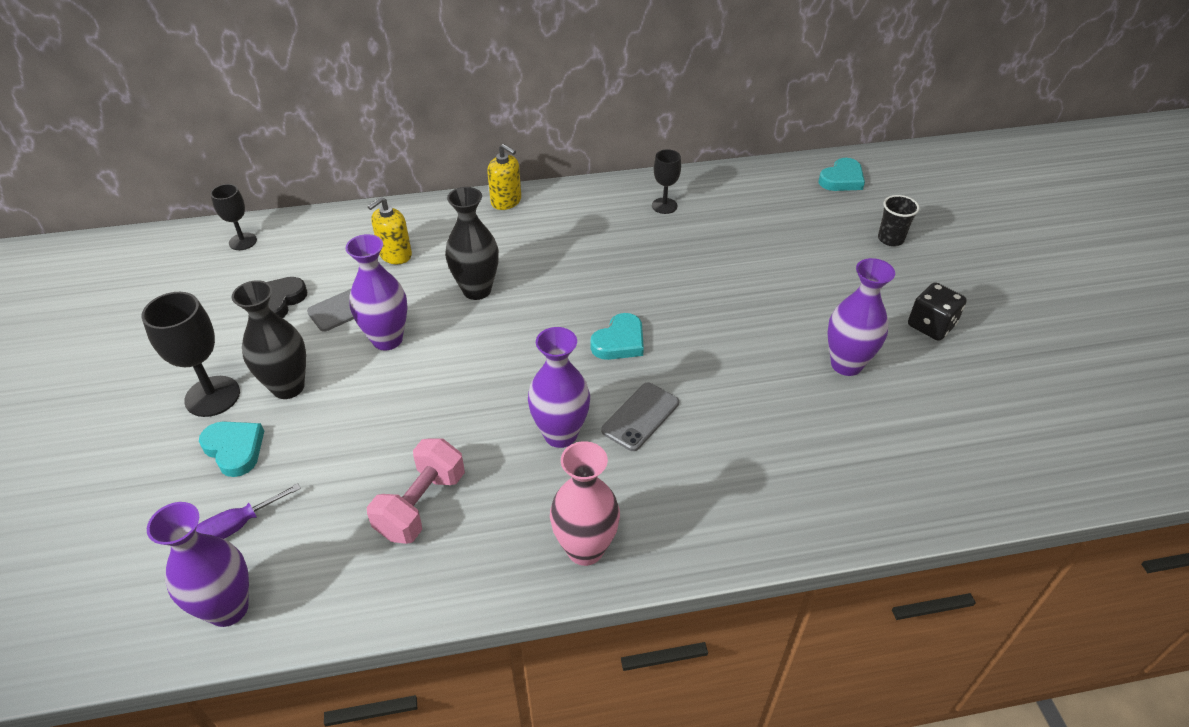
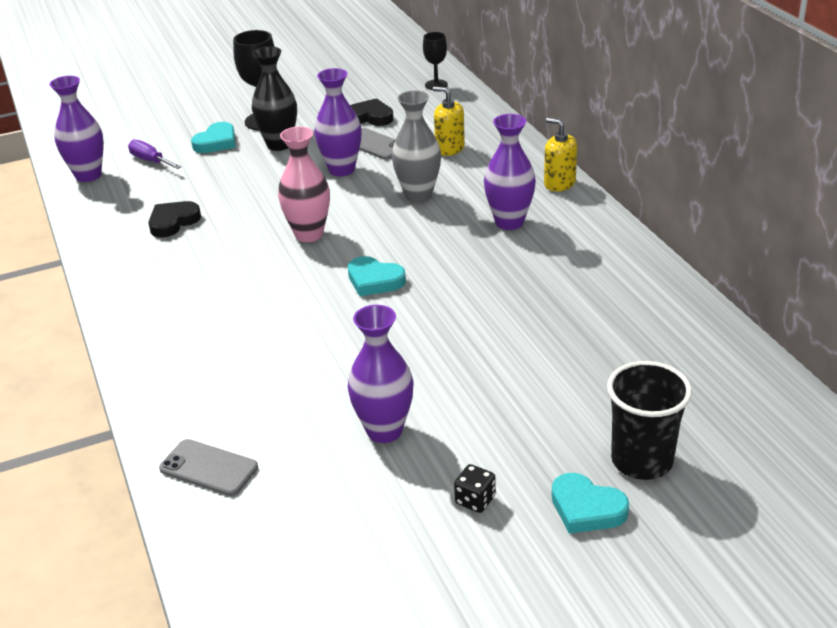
camera: 80 degrees right, 10 degrees down
pink dumbbell [367,439,465,544] -> black heart [148,201,201,238]
black vase [445,187,499,300] -> grey vase [392,90,441,203]
yellow soap dispenser [487,144,521,210] -> yellow soap dispenser turned 105 degrees clockwise [544,118,577,191]
purple vase [528,327,590,448] -> purple vase moved to [484,114,536,230]
pink vase [550,441,620,566] -> pink vase moved to [278,126,330,242]
grey phone [601,383,679,451] -> grey phone moved to [159,439,258,496]
black goblet [652,149,681,214] -> none
turquoise heart [819,158,865,191] -> turquoise heart moved to [552,473,629,534]
black cup [878,195,919,246] -> black cup [607,361,692,480], size x1.67
black dice [908,282,967,341] -> black dice [454,464,496,513], size x0.65

